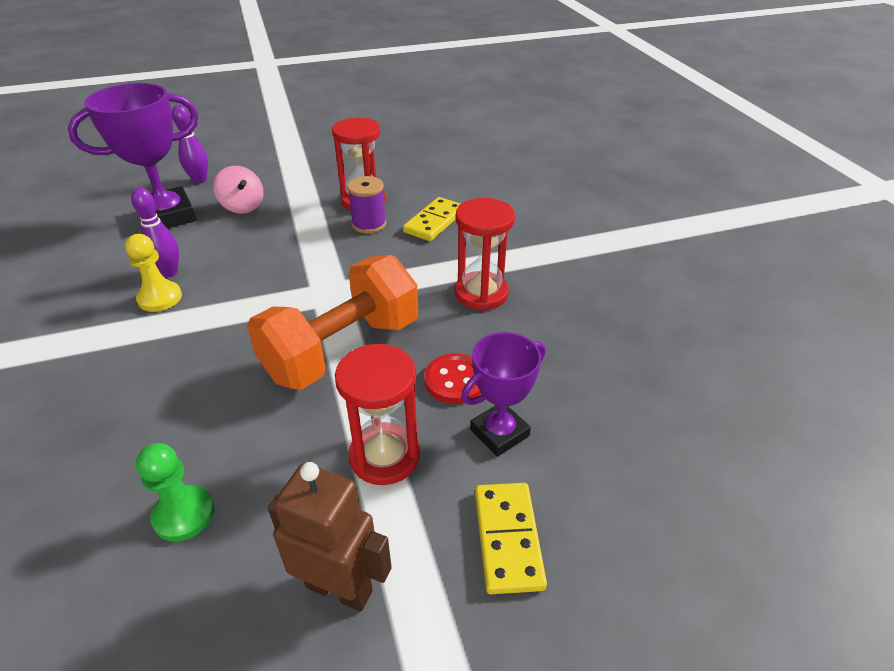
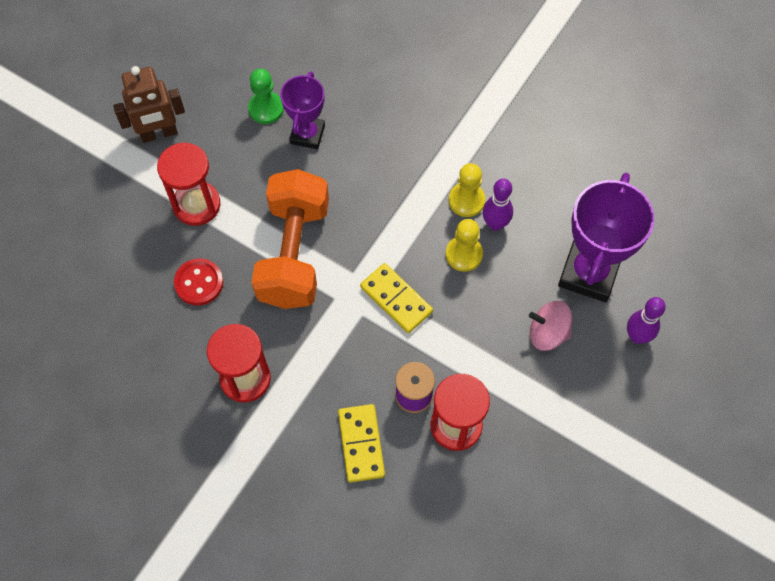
camera: 140 degrees right, 25 degrees up
purple trophy [461,332,546,457] -> purple trophy moved to [280,72,325,149]
yellow domino [475,483,547,594] -> yellow domino moved to [360,263,433,333]
none -> yellow pawn [446,219,483,272]

